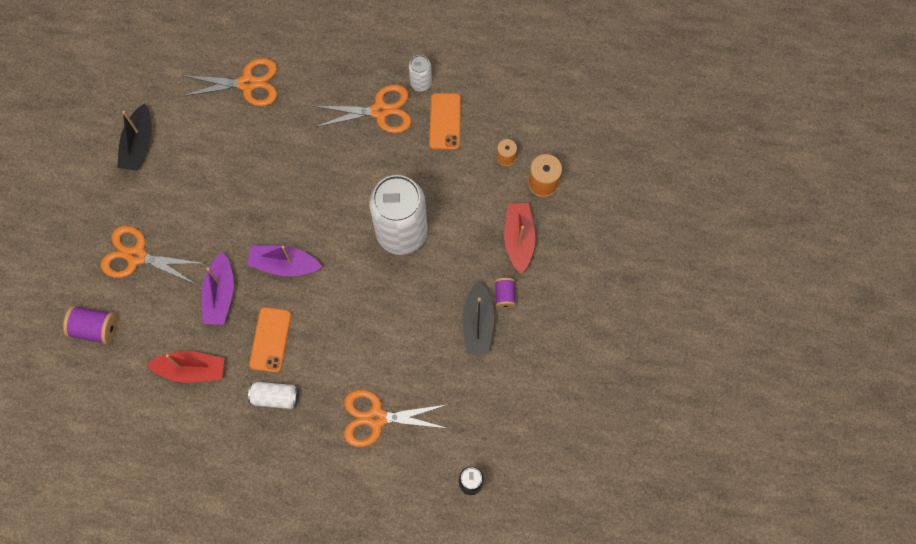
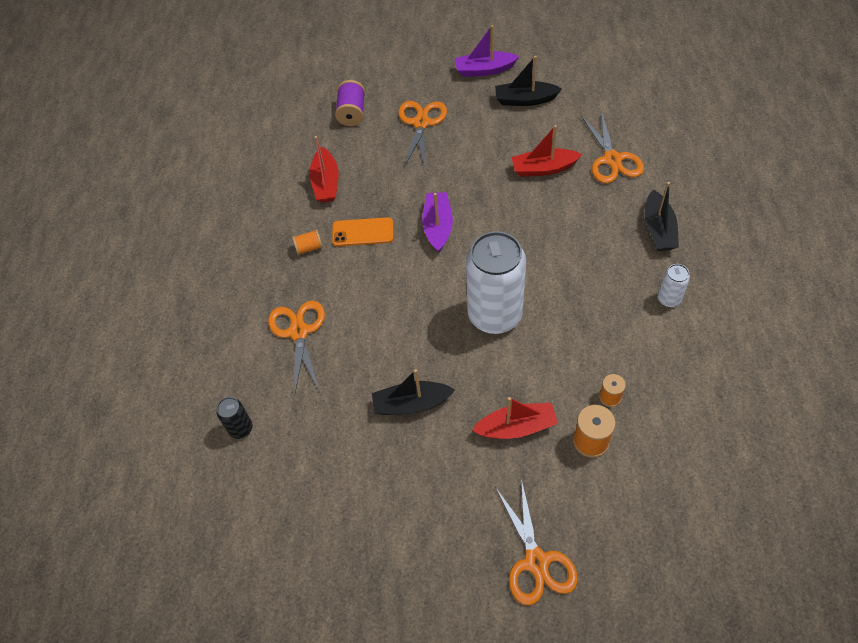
camera: 85 degrees right, 15 degrees down
purple boat [201,252,234,325] -> purple boat moved to [455,25,519,77]
white can [248,382,299,409] -> orange spool [292,229,323,255]
orange scissors [314,84,411,133] -> orange scissors moved to [495,478,578,606]
orange phone [429,93,461,150] -> none
purple spool [495,278,516,309] -> none
none -> red boat [511,125,582,177]
none -> black boat [644,182,679,251]

